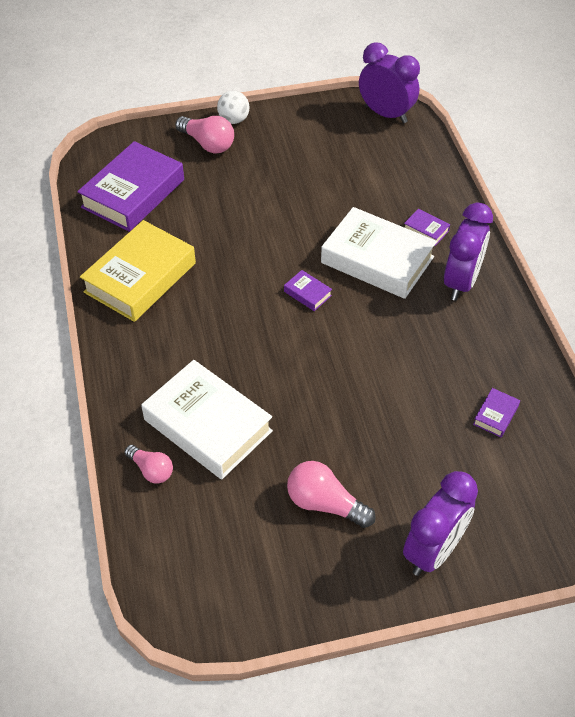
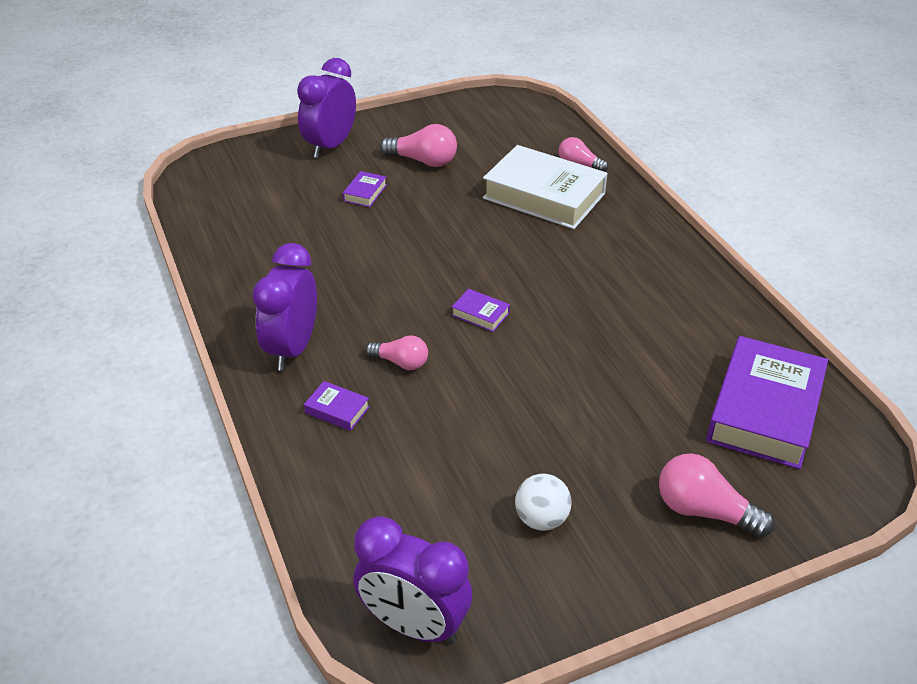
camera: 170 degrees right, 10 degrees down
yellow book [80,220,196,322] -> none
white ball [217,91,250,124] -> white ball moved to [515,474,572,531]
white book [321,207,437,299] -> pink light bulb [365,335,428,370]
purple book [473,388,520,437] -> purple book moved to [343,171,387,207]

